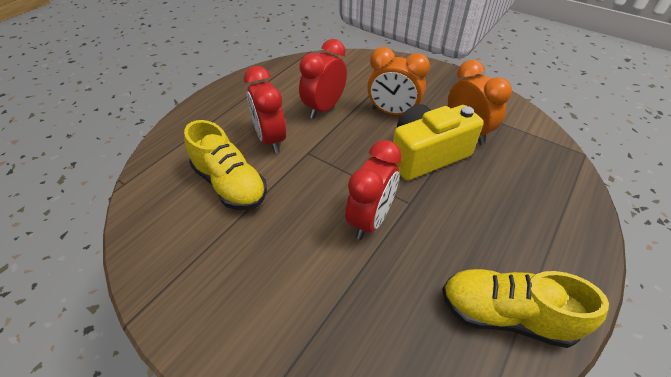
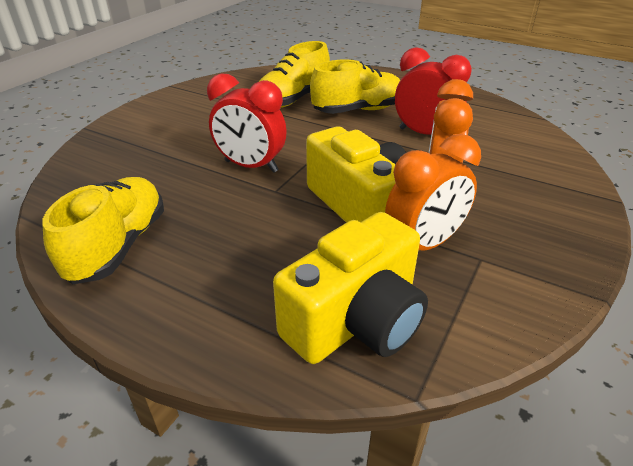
camera: 85 degrees right, 10 degrees down
red clock [244,66,286,153] -> yellow shoe [310,59,400,114]
none -> yellow camera [273,212,428,364]

